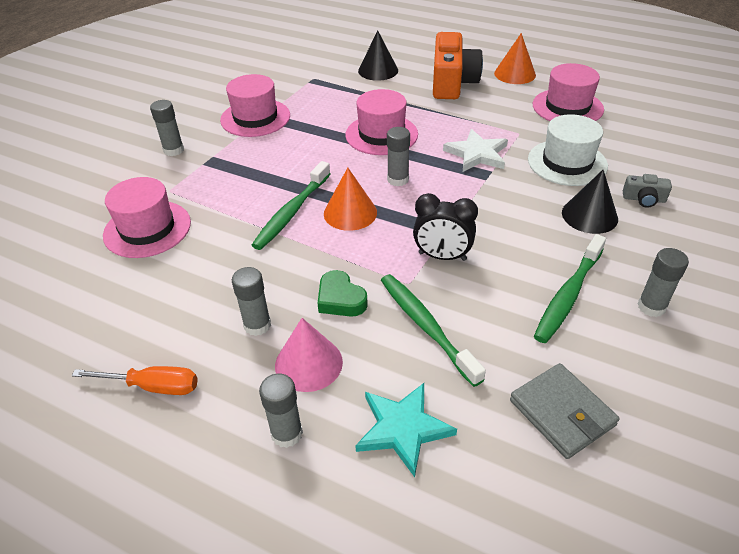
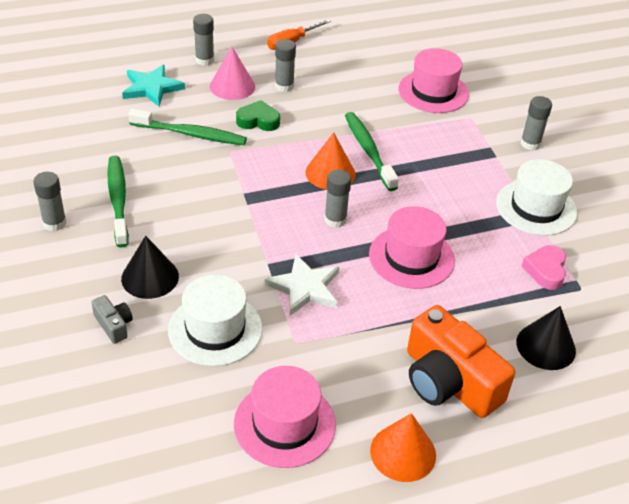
camera: 130 degrees right, 0 degrees up
pink hat [220,74,290,137] -> white hat [496,159,577,236]
black clock [413,193,478,261] -> none
grey wallet [510,363,620,459] -> none
grey camera [623,174,672,207] -> grey camera turned 90 degrees clockwise [91,295,133,344]
none -> pink heart [522,245,566,290]

